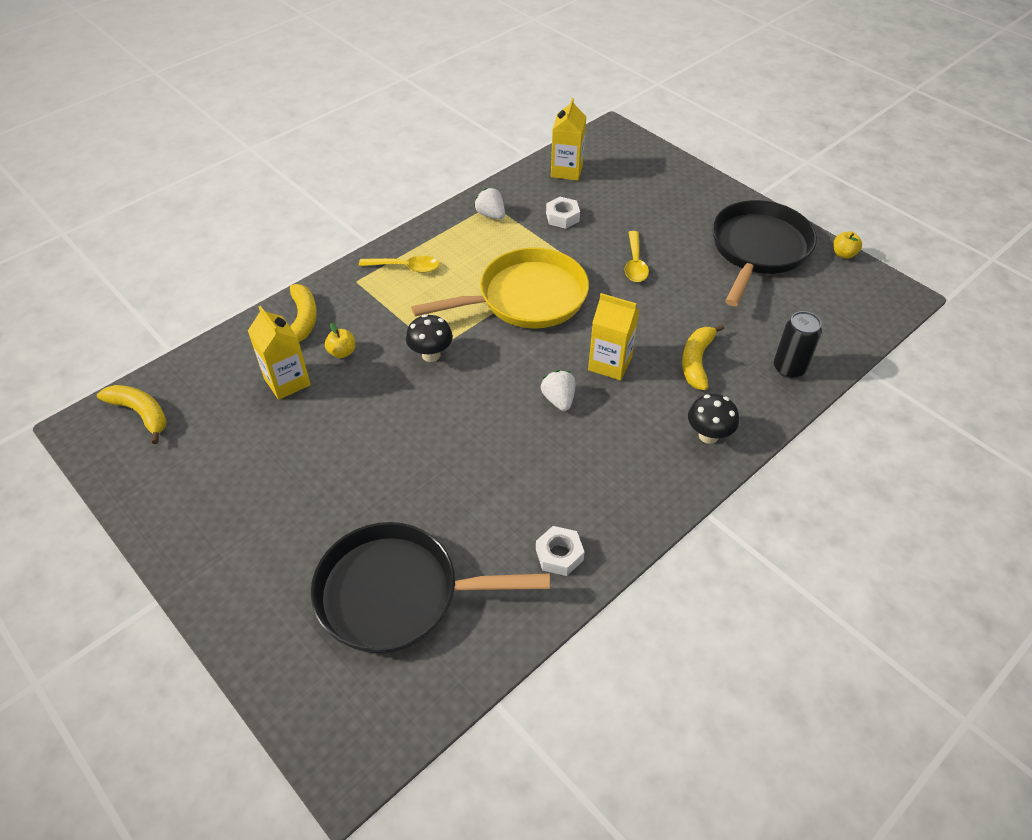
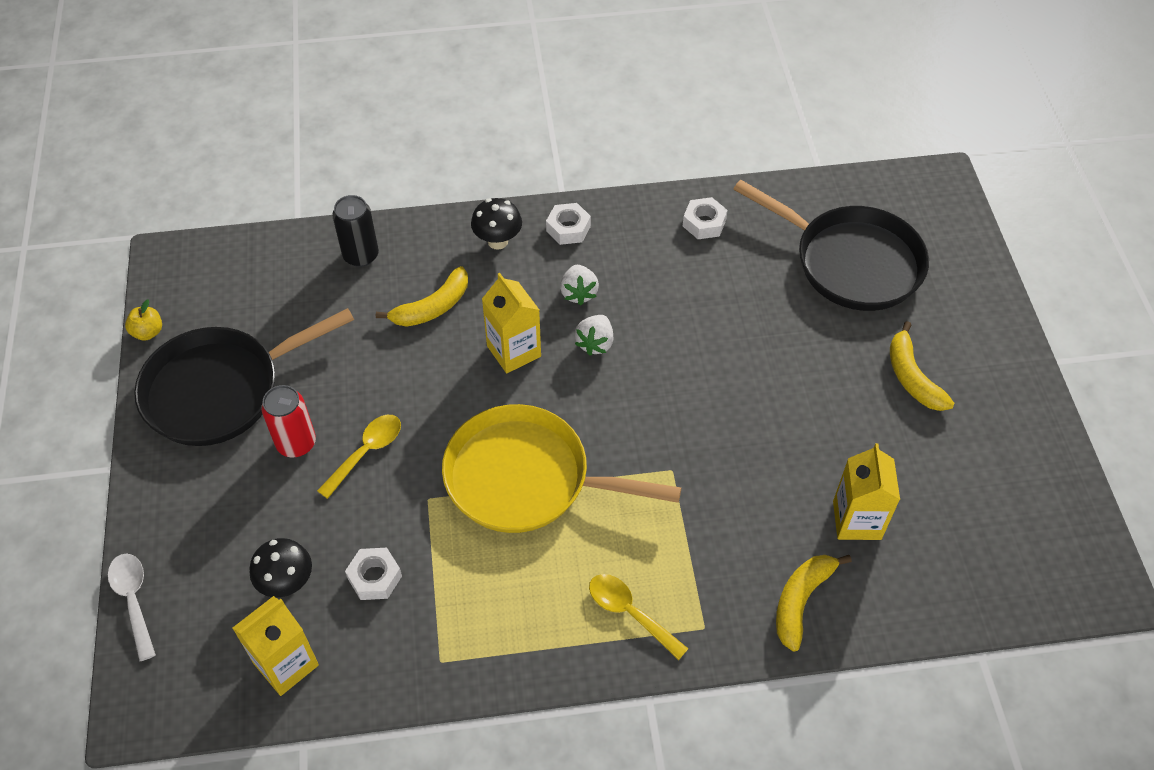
camera: 145 degrees left, 5 degrees up
yellow banana [97,385,167,444] -> yellow banana moved to [890,321,954,411]
yellow apple [325,323,356,358] -> none
black mushroom [406,314,453,362] -> black mushroom moved to [250,538,312,597]
white strawberry [474,188,505,219] -> white strawberry moved to [560,265,599,305]
none -> white spoon [108,553,156,661]
none -> red can [261,385,316,458]
none -> white nut [546,203,591,245]

